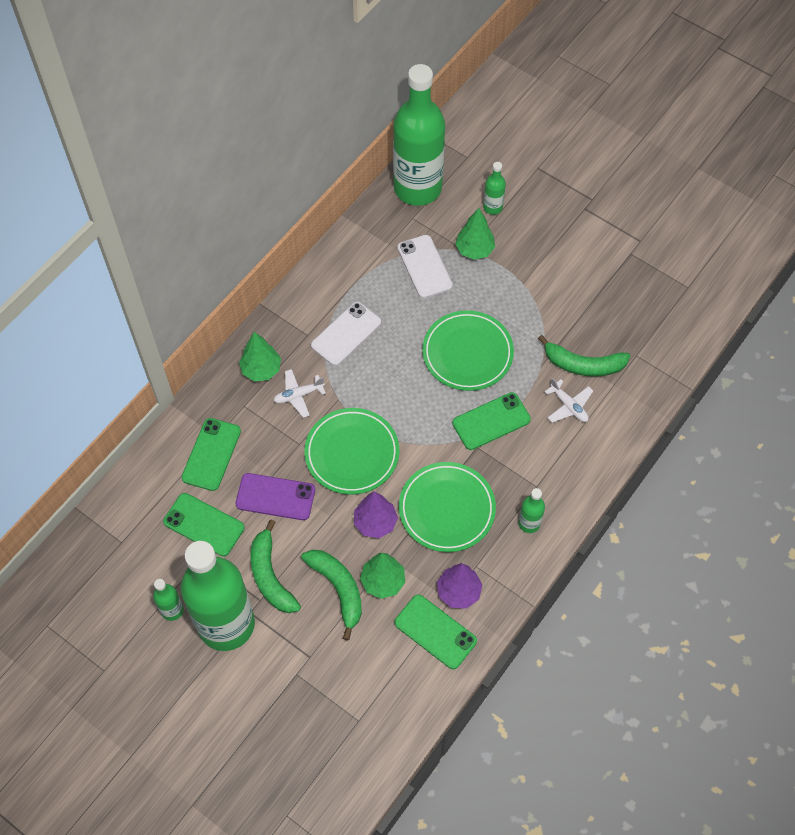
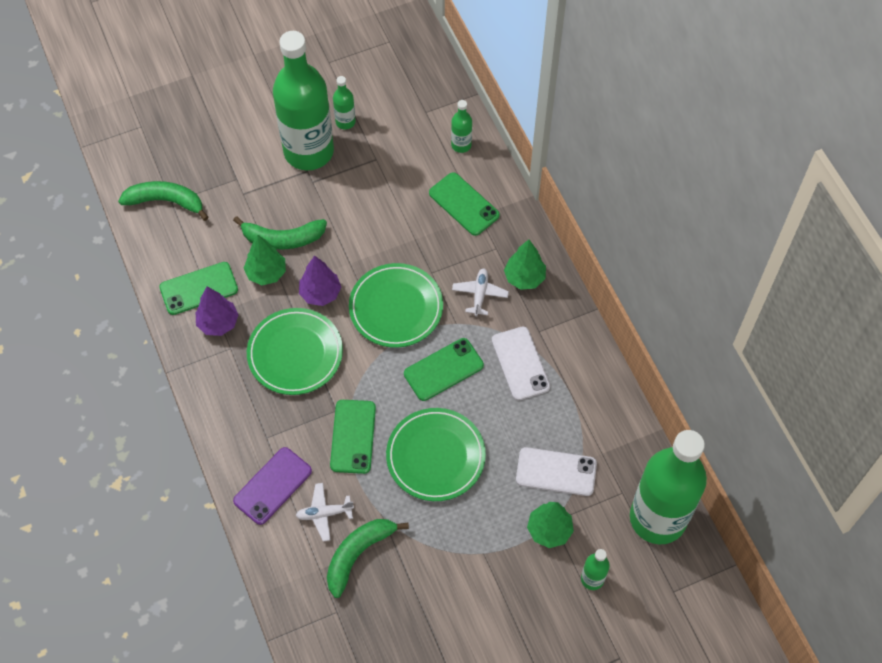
camera: 120 degrees right, 0 degrees up
green phone [163,493,244,556] -> green phone moved to [404,338,484,401]
purple phone [235,473,315,520] -> purple phone moved to [233,447,312,525]
green banana [250,520,301,613] -> green banana moved to [118,181,209,221]
green bottle [518,488,545,533] -> green bottle moved to [451,100,472,153]

